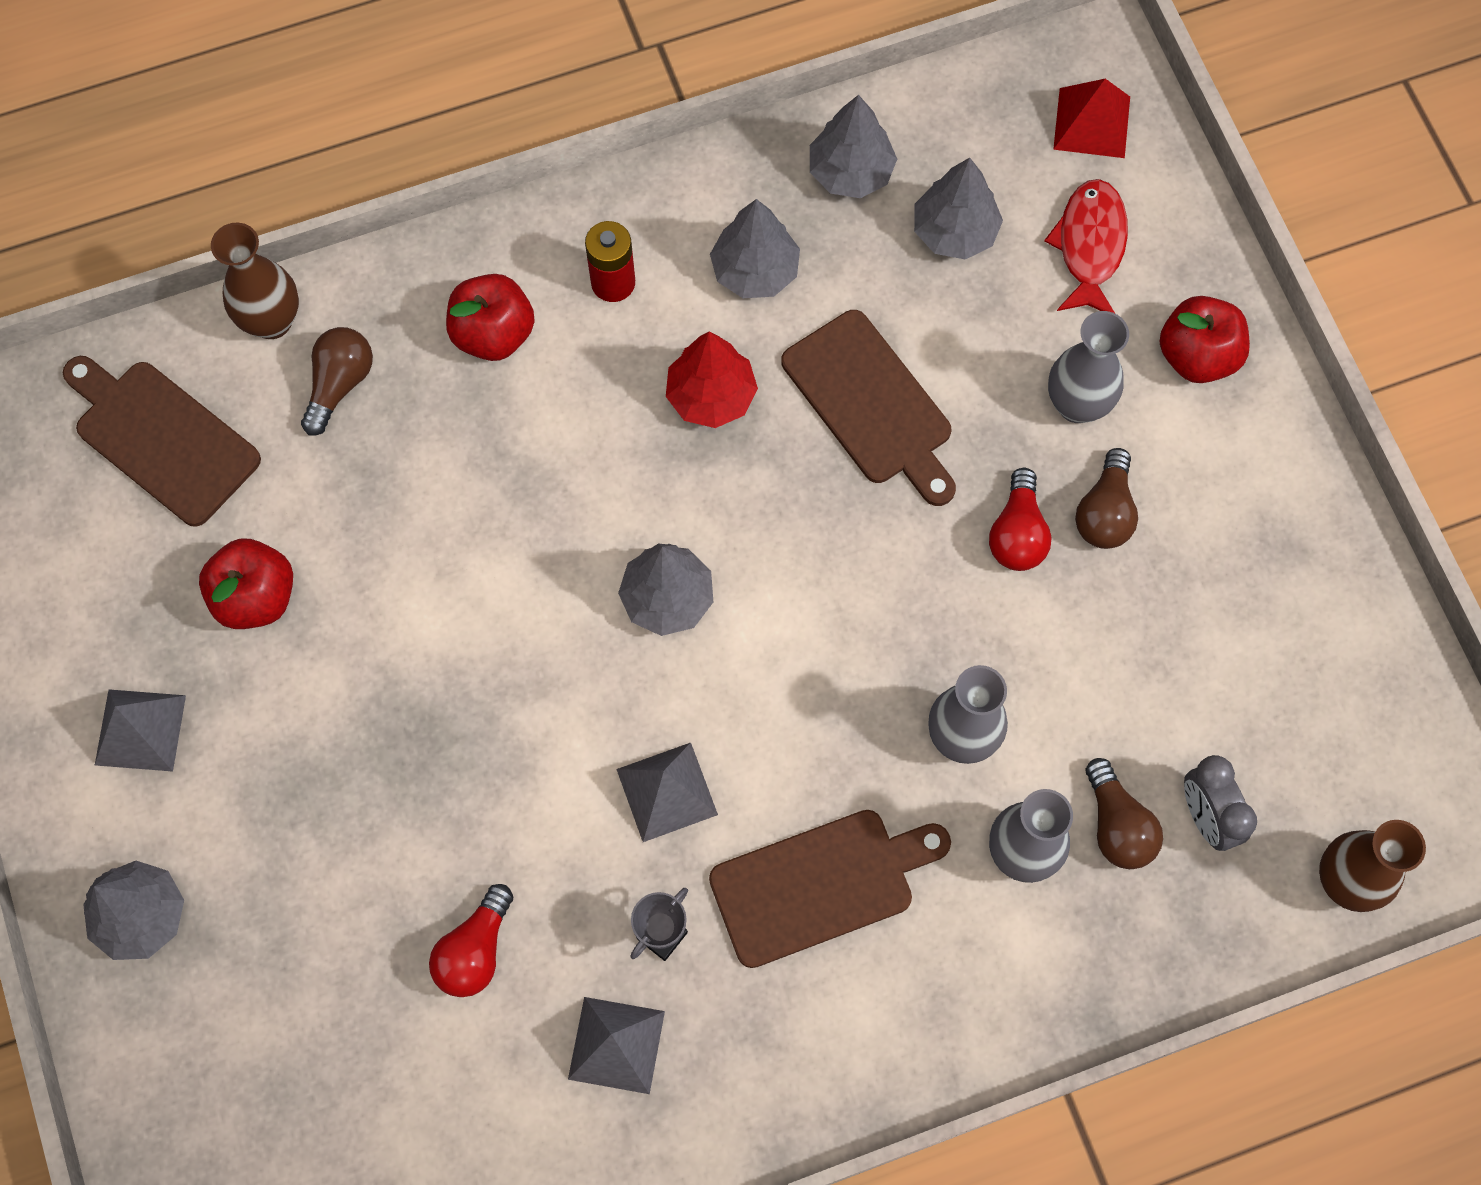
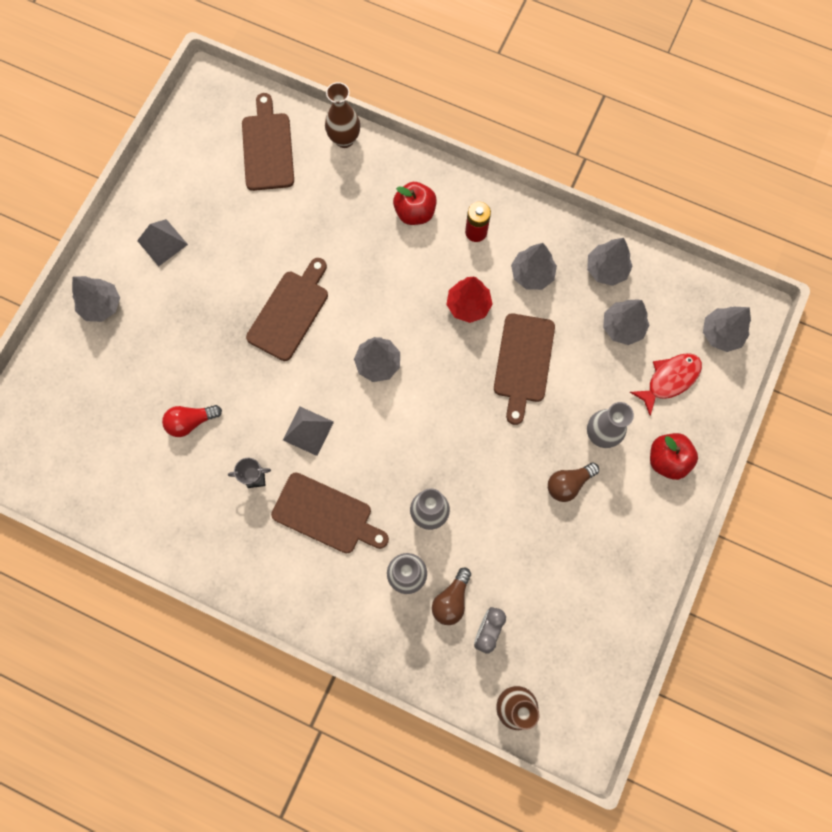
camera: 45 degrees right, 5 degrees up
red apple [199,539,293,629] -> none
brown light bulb [301,327,373,436] -> none
grey pyramid [568,997,665,1094] -> none
red light bulb [989,468,1052,571] -> none
red pyramid [1053,79,1130,158] -> grey tree [703,307,751,352]
none -> brown cutting board [246,258,328,361]

